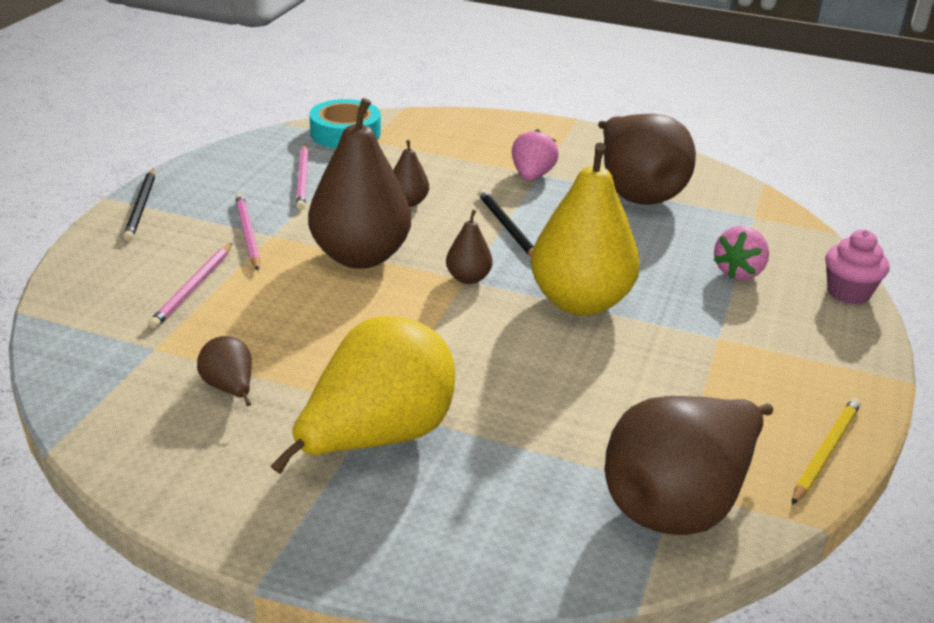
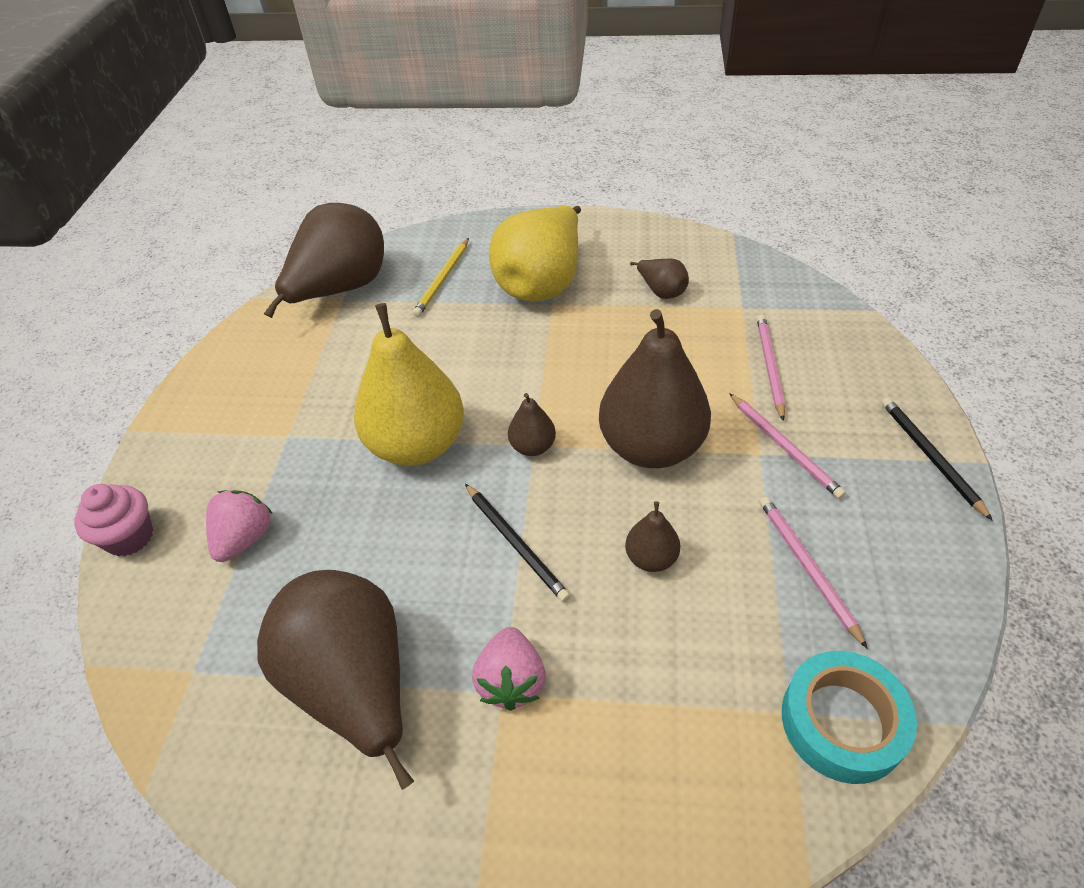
camera: 170 degrees right, 15 degrees up
yellow pencil [792,398,861,505] -> yellow pencil moved to [413,238,469,317]

